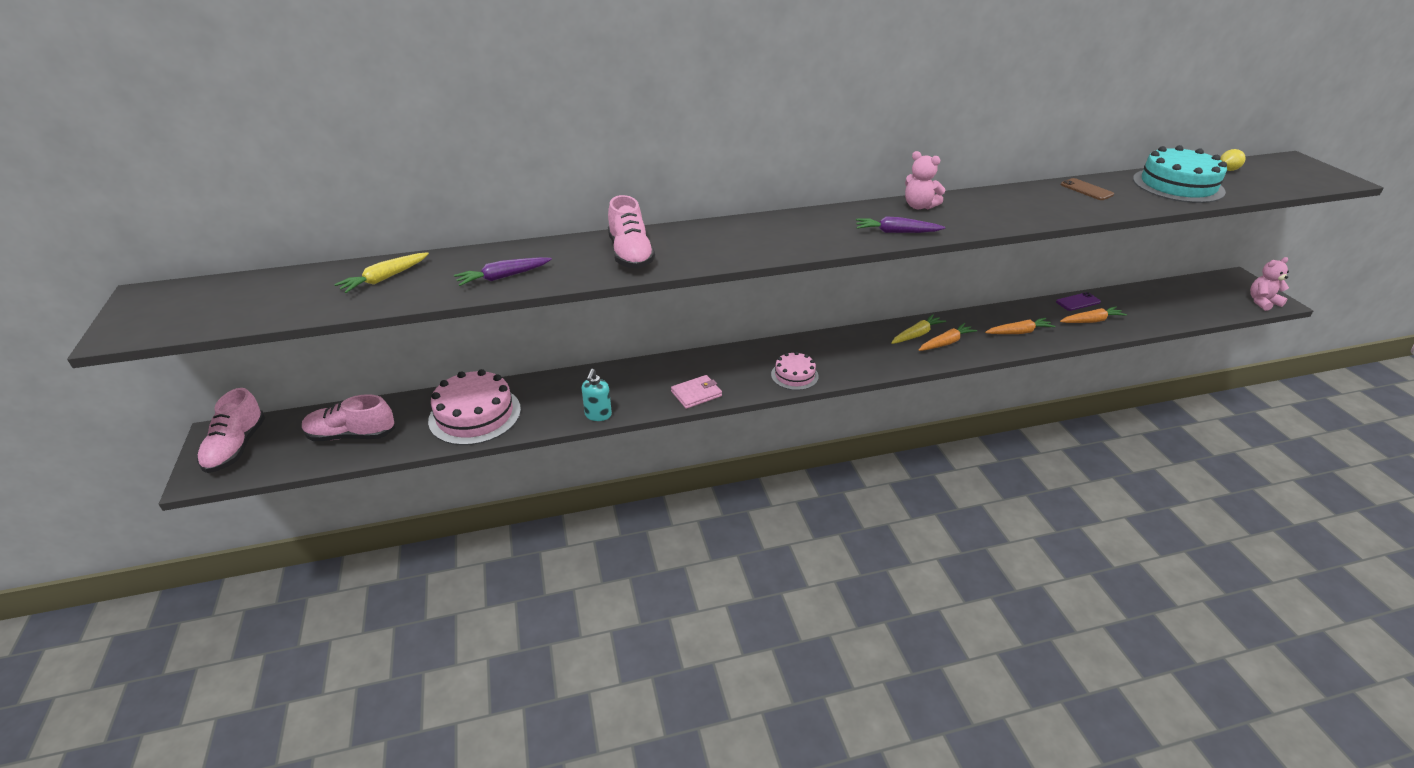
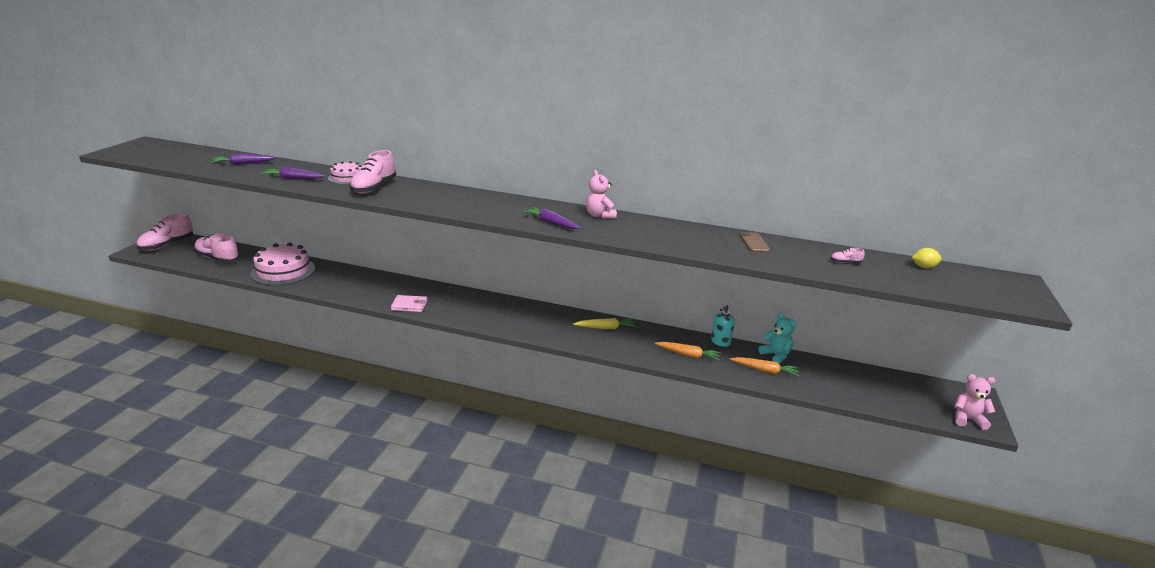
camera: 30 degrees right, 10 degrees down
yellow carrot [334,252,429,293] -> purple carrot [211,153,276,165]
turquoise soap dispenser [581,369,612,421] -> turquoise soap dispenser moved to [711,304,735,347]
pink cake [771,352,819,390] -> pink cake moved to [328,161,362,184]
orange carrot [918,323,977,351] -> none
purple phone [1056,292,1101,311] -> turquoise teddy bear [758,312,796,364]
turquoise cake [1133,145,1227,203] -> pink shoe [830,248,865,263]

